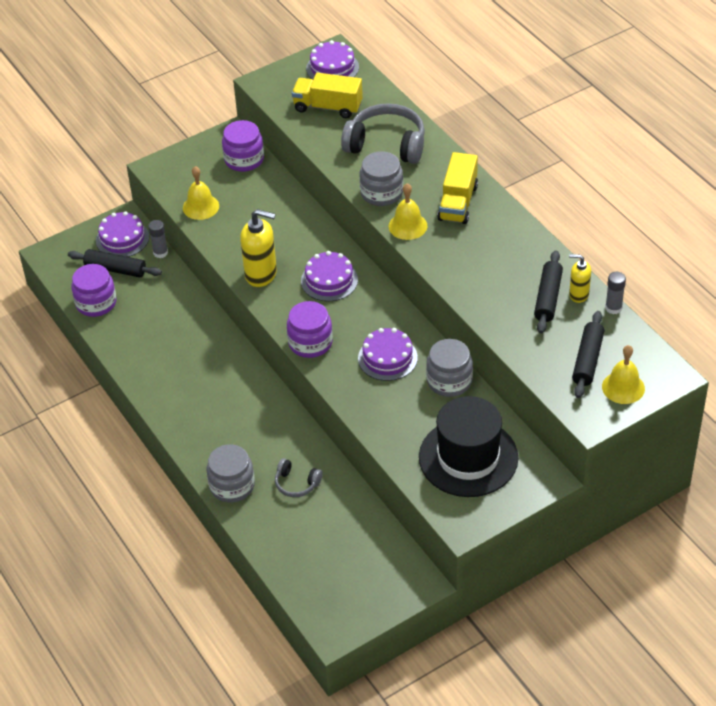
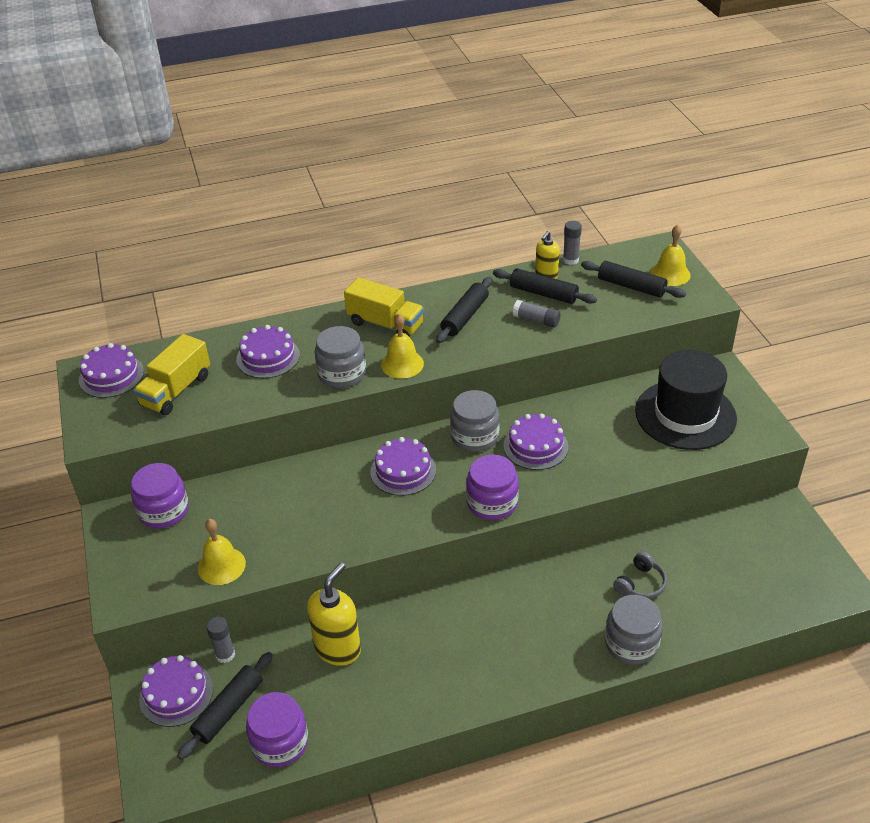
camera: 75 degrees left, 5 degrees down
yellow soap dispenser [240,209,277,287] -> yellow soap dispenser moved to [307,563,361,666]
grey headphones [341,103,425,164] -> purple cake [236,325,300,379]
grey jar [426,339,473,397] -> grey jar moved to [450,390,500,452]
none -> black rolling pin [436,277,492,343]
none -> grey glue stick [513,300,561,327]

